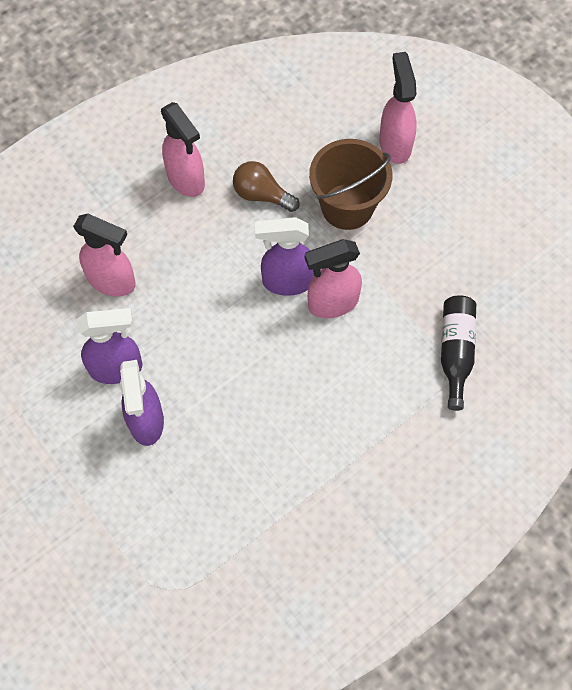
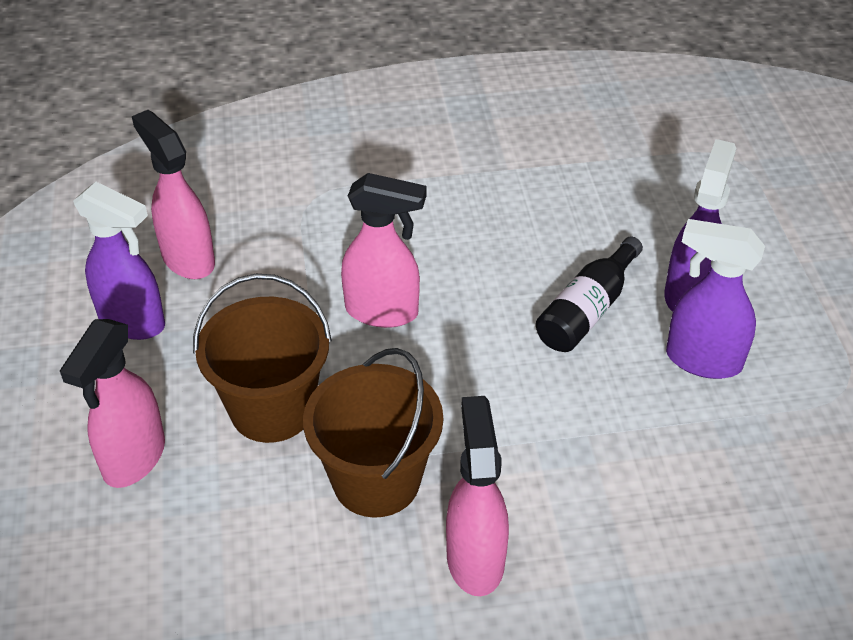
camera: 150 degrees left, 20 degrees down
pink spray bottle [73,214,136,296] -> pink spray bottle moved to [132,110,215,279]
brown light bulb [233,161,300,212] -> brown bucket [303,348,443,518]
purple spray bottle [255,217,314,296] -> purple spray bottle moved to [73,182,165,340]
black bottle [441,295,476,411] -> black bottle moved to [536,236,643,352]

